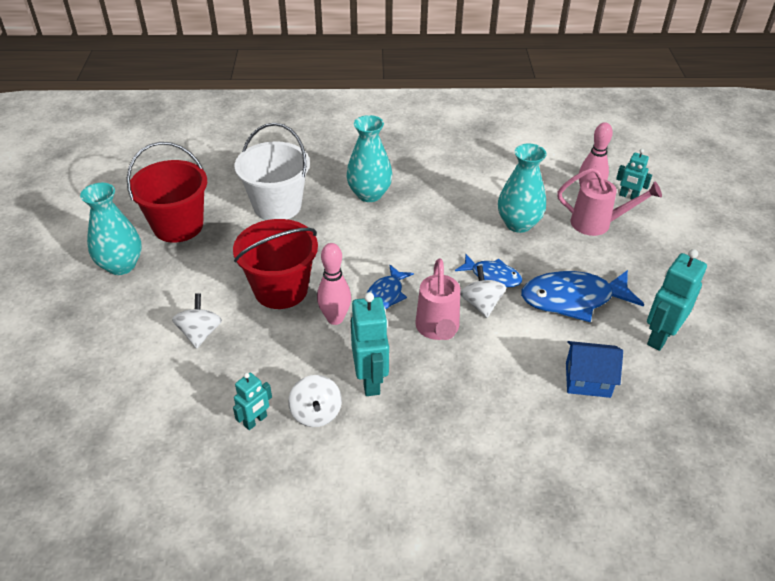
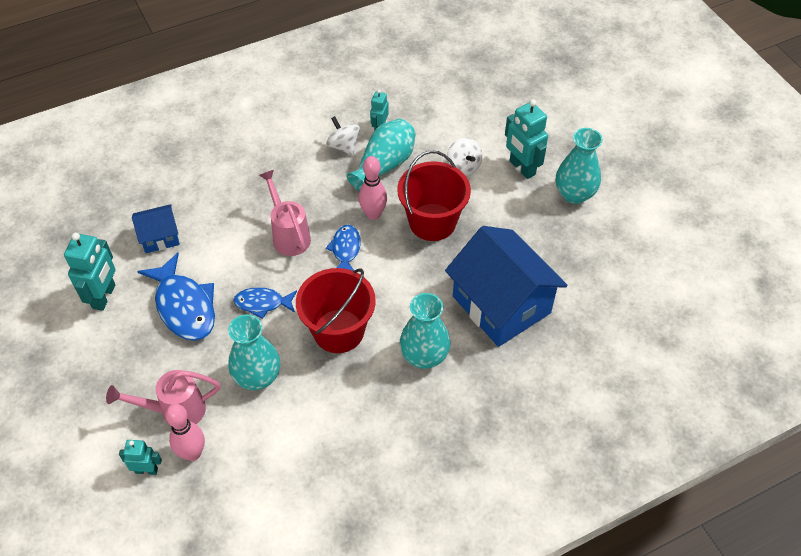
camera: 155 degrees right, 10 degrees up
red bucket [127,142,207,243] -> red bucket moved to [296,268,376,353]
white bucket [235,123,310,220] -> blue house [445,226,568,347]
turquoise robot [351,292,389,396] -> turquoise robot moved to [505,99,548,179]
white spinning top [460,265,507,318] -> none
blue fish [521,270,644,323] -> blue fish turned 90 degrees clockwise [137,253,215,341]
none -> turquoise vase [346,119,416,191]

